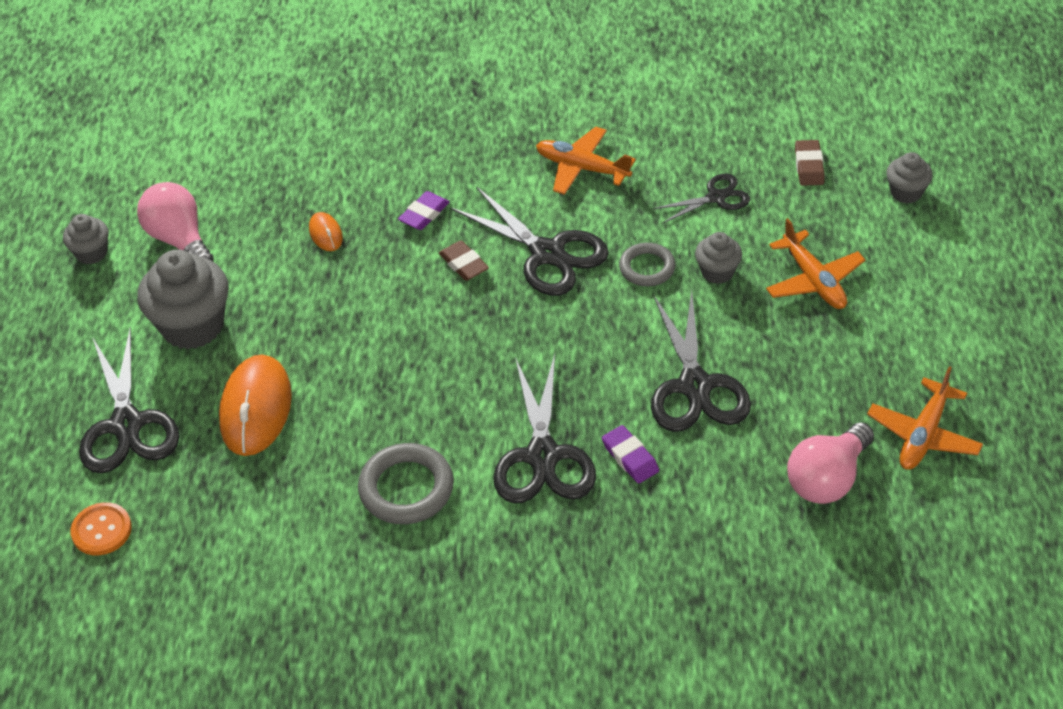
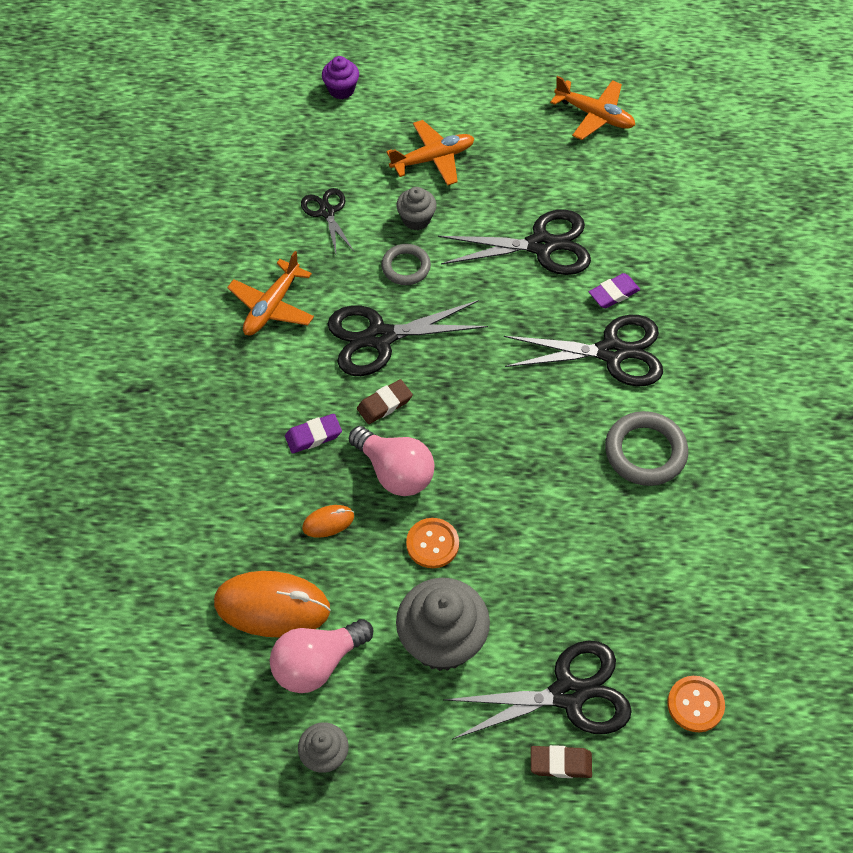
camera: 90 degrees left, 10 degrees up
orange mouse [219,355,292,456] -> orange mouse moved to [214,571,331,637]
purple eraser [398,191,450,230] -> purple eraser turned 60 degrees counterclockwise [285,414,342,453]
black scissors [451,186,609,296] -> black scissors turned 150 degrees counterclockwise [328,300,488,376]
pink light bulb [787,422,874,504] -> pink light bulb moved to [349,426,435,496]
brown eraser [795,140,824,186] -> brown eraser moved to [531,745,592,778]
grey cupcake [887,152,933,203] -> purple cupcake [322,56,359,99]
none -> orange button [406,518,459,568]

